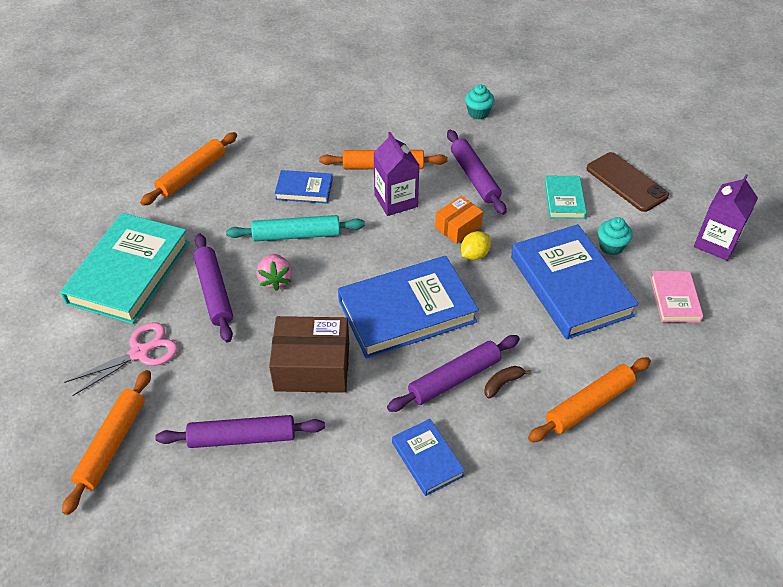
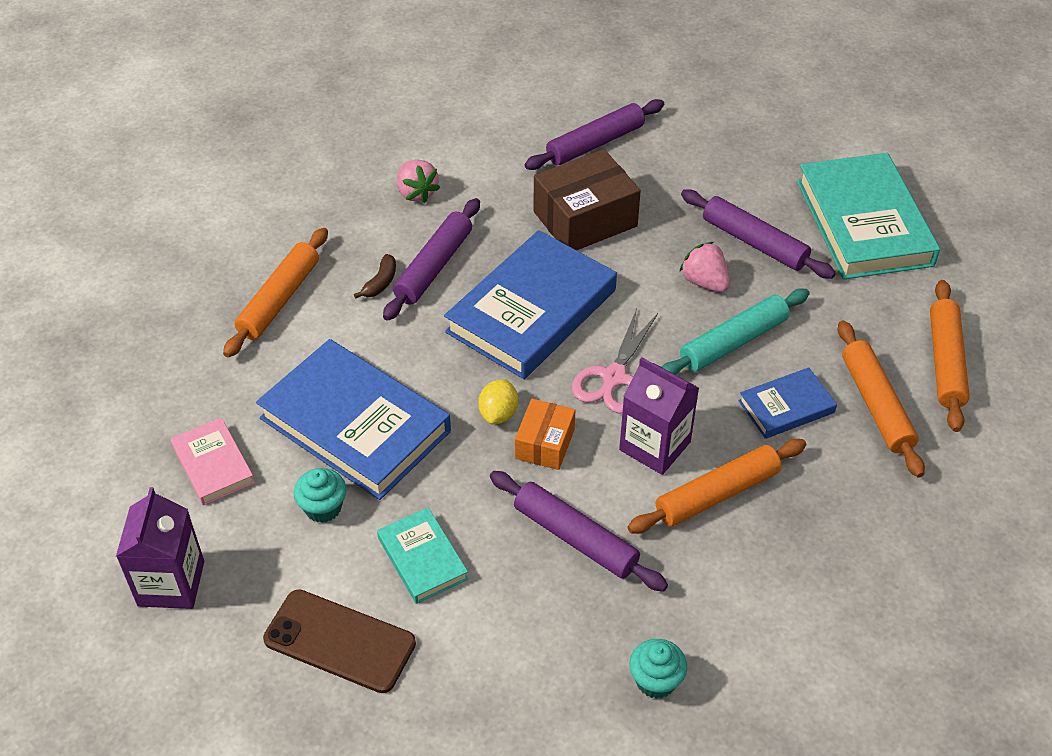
camera: 150 degrees right, 0 degrees up
orange rolling pin [62,370,151,515] -> orange rolling pin moved to [838,320,925,478]
pink scissors [64,322,178,396] -> pink scissors moved to [572,309,658,413]
blue book [392,419,465,496] -> pink strawberry [397,160,440,203]

